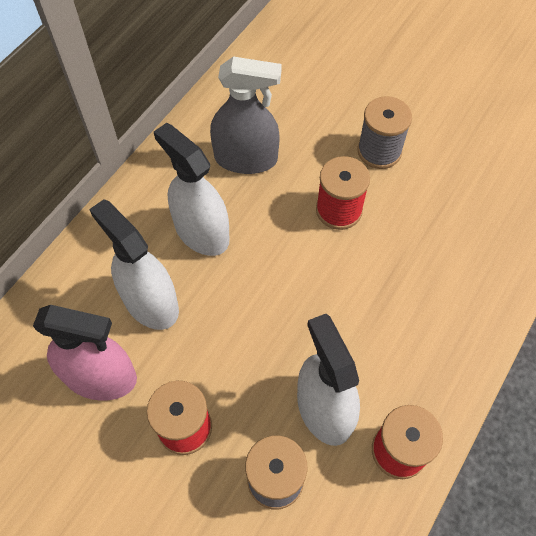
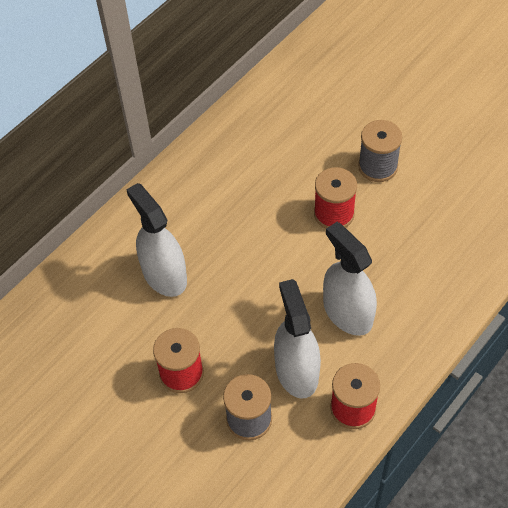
camera: 10 degrees right, 5 degrees down
pink spray bottle [33,305,137,401] -> none
white spray bottle [154,123,230,256] -> white spray bottle moved to [323,222,377,336]
grey spray bottle [210,57,282,174] -> none

